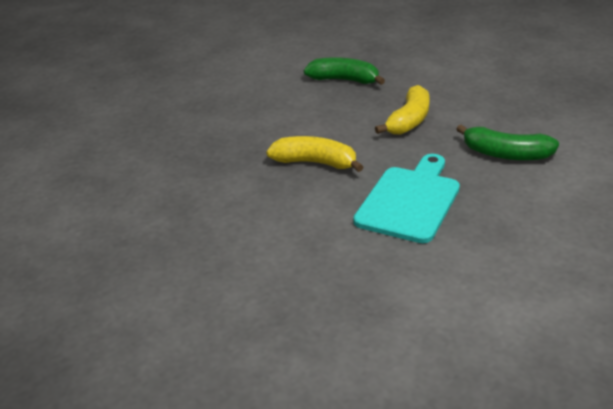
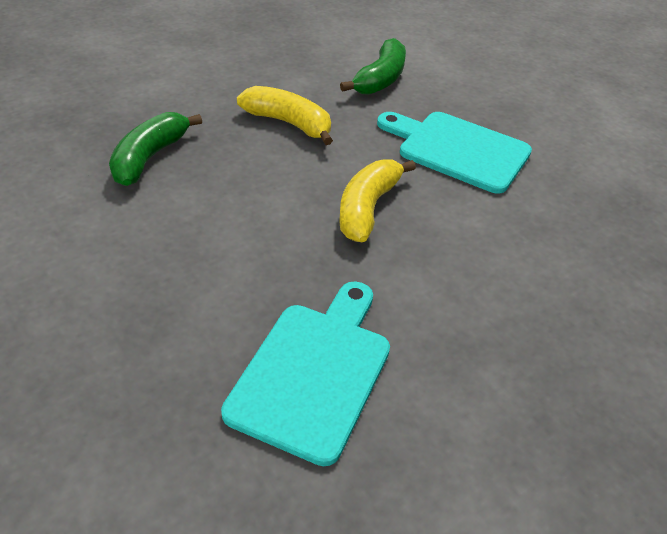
camera: 90 degrees left, 10 degrees up
none -> turquoise cutting board [221,281,390,466]

